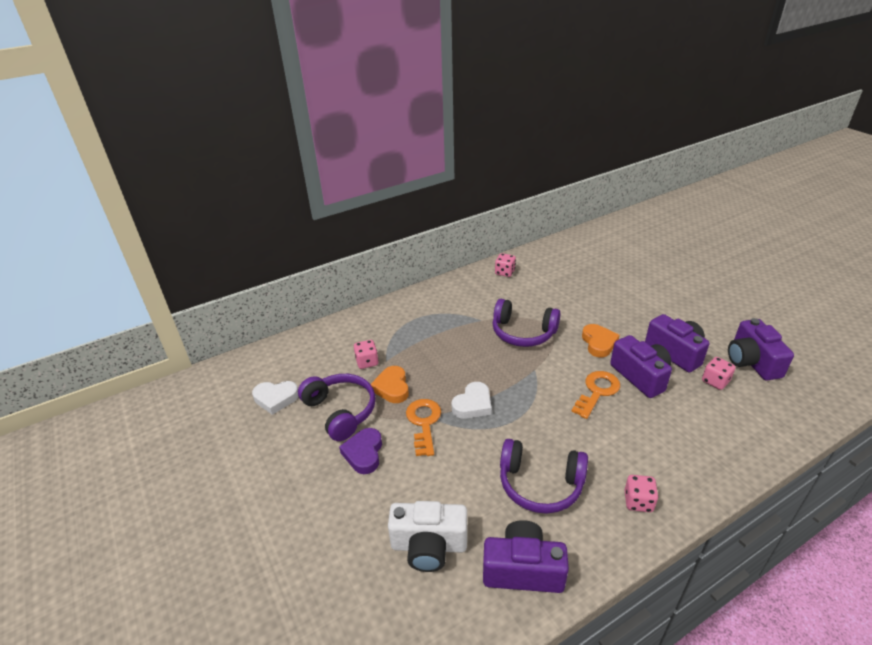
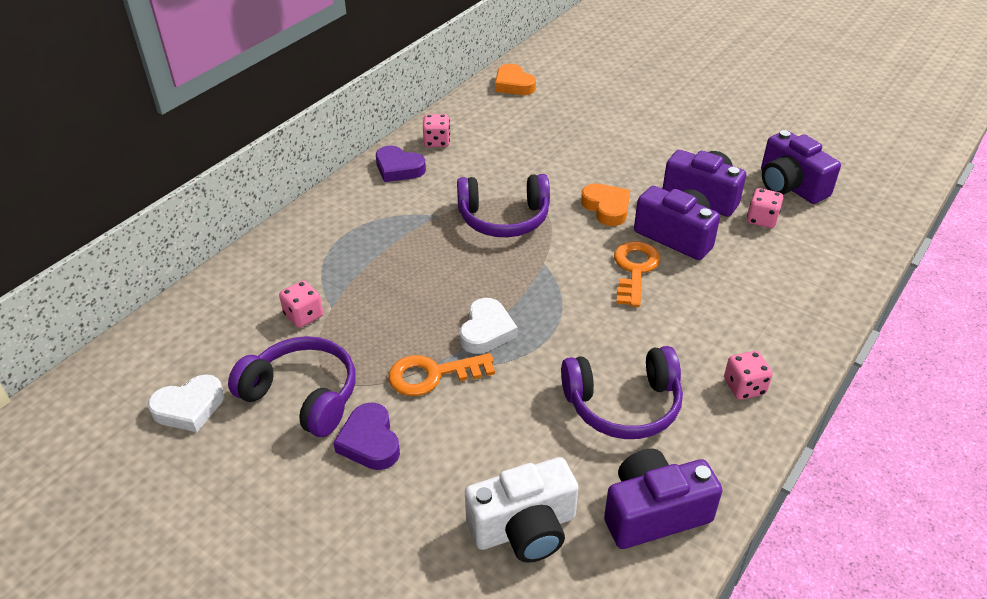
camera: 25 degrees left, 5 degrees up
orange heart [371,366,409,403] -> orange heart moved to [495,64,536,95]
orange key [406,399,441,456] -> orange key turned 75 degrees counterclockwise [388,353,495,396]
none -> purple heart [376,145,426,182]

